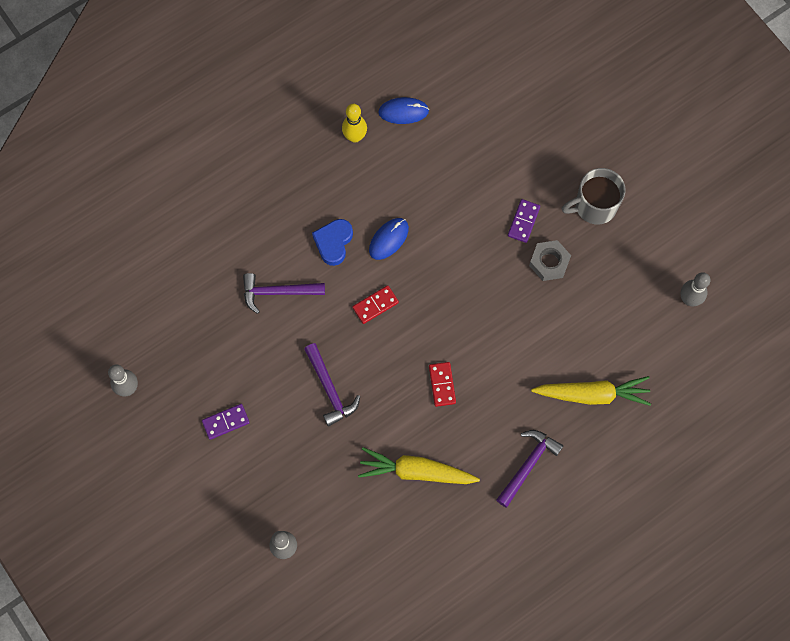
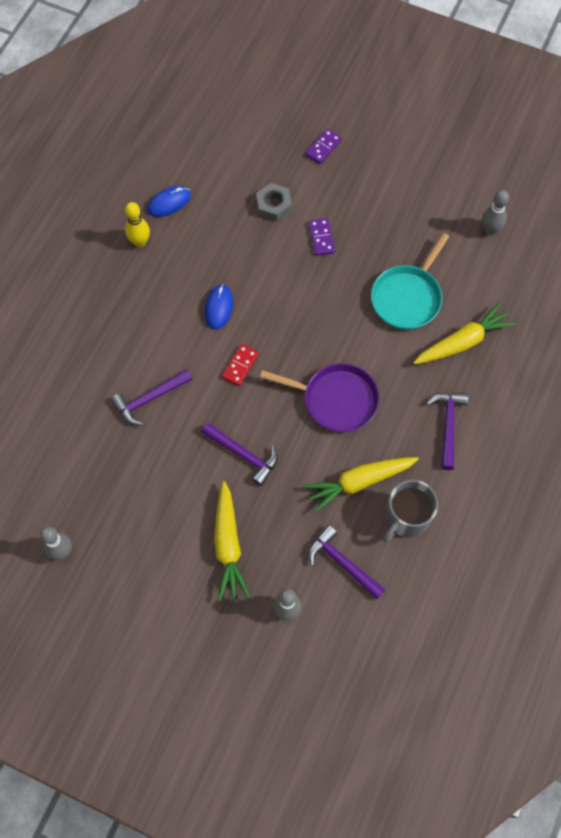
camera: 30 degrees left, 5 degrees down
purple domino [202,404,250,440] -> purple domino moved to [306,129,342,164]
blue heart [312,219,353,266] -> none
red domino [429,362,456,407] -> purple pan [260,363,379,432]
grey nut [529,240,571,281] -> grey nut moved to [256,183,292,221]
grey mug [562,168,626,224] -> grey mug moved to [383,480,438,543]
none -> yellow carrot [214,481,250,601]
none -> purple hammer [308,525,386,599]
none -> turquoise pan [371,233,449,330]

